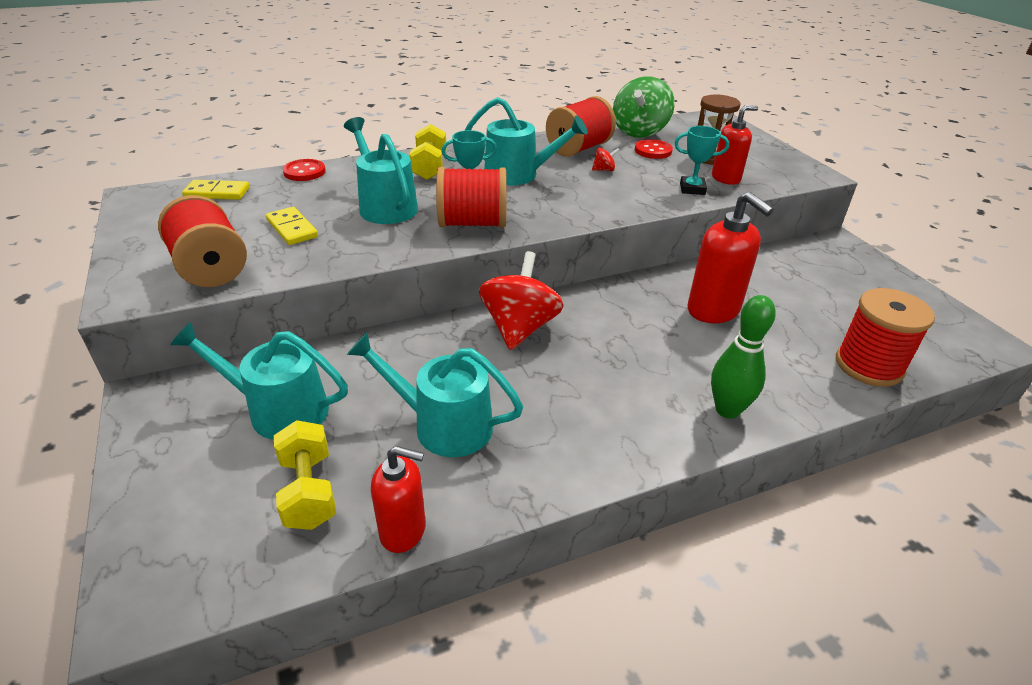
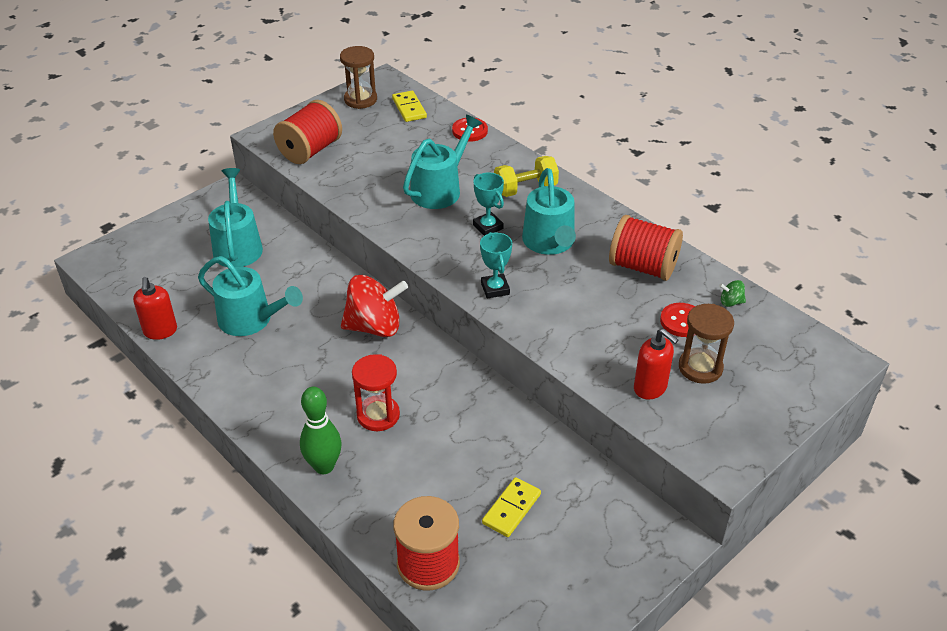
camera: 70 degrees right, 5 degrees up
yellow domino [266,207,318,245] -> yellow domino moved to [482,477,541,537]
yellow dumbbell [274,420,336,530] -> none
turquoise watering can [347,333,524,457] -> turquoise watering can turned 120 degrees clockwise [198,256,303,336]
red spool [436,167,507,228] -> none
red spinning top [592,148,620,171] -> none
green spinning top [613,76,675,138] -> green spinning top [719,280,746,307], size x0.40
turquoise trophy [675,126,729,195] -> turquoise trophy moved to [480,232,512,299]
red soap dispenser [687,192,774,323] -> none
none -> brown hourglass [340,46,377,109]
none -> red hourglass [352,354,400,431]

